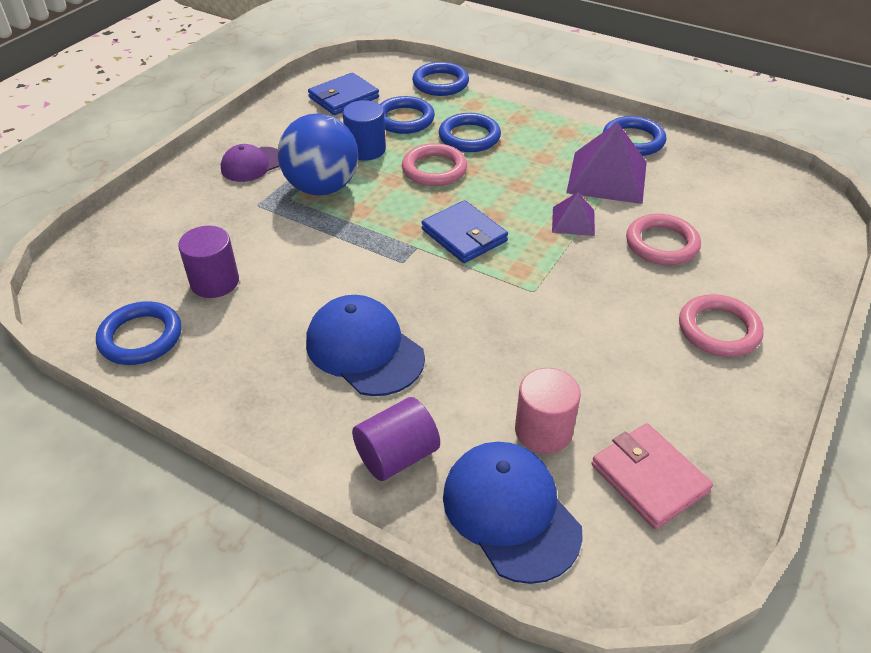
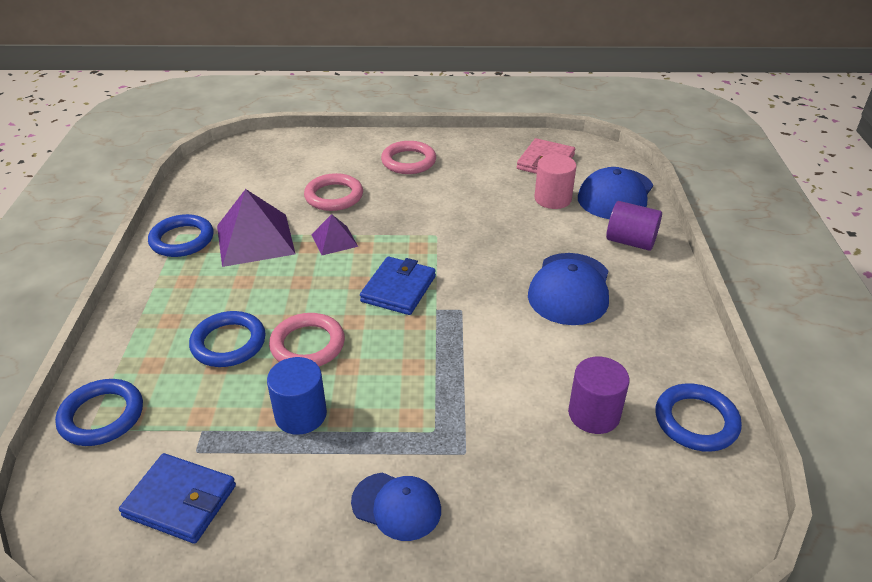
camera: 120 degrees left, 5 degrees down
purple cap [221,144,280,182] -> blue cap [351,472,441,541]
blue ball [278,113,359,195] -> none
blue ring [380,96,435,134] -> none

